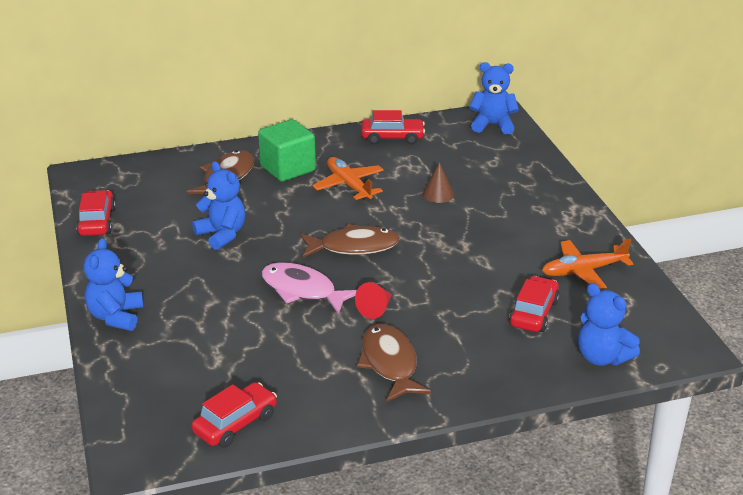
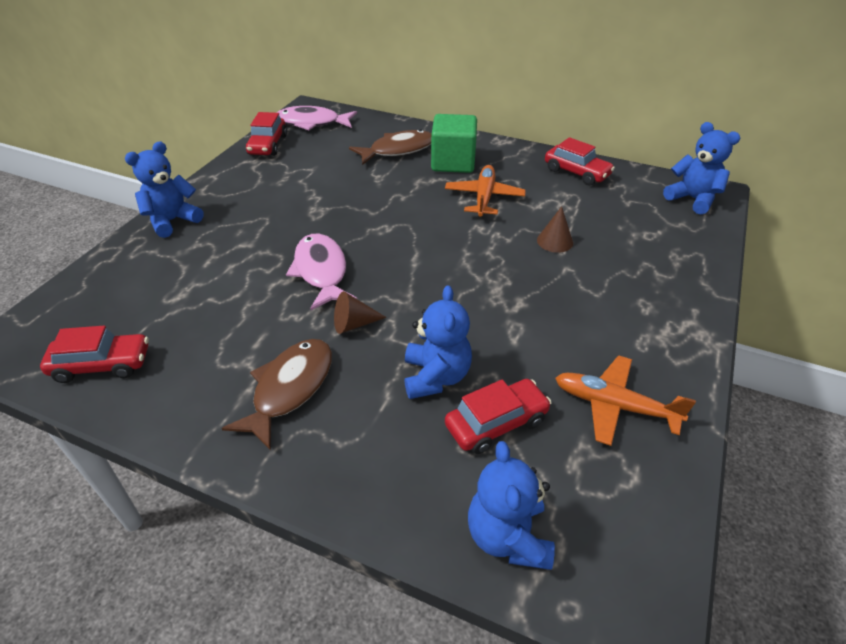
camera: 40 degrees right, 10 degrees up
red car [76,190,116,236] -> red car turned 150 degrees clockwise [246,112,287,156]
blue teddy bear [192,161,246,250] -> blue teddy bear moved to [404,285,472,399]
brown fish [300,224,400,258] -> none
red cone [355,282,392,319] -> brown cone [334,291,387,334]
none -> pink fish [277,106,357,130]

